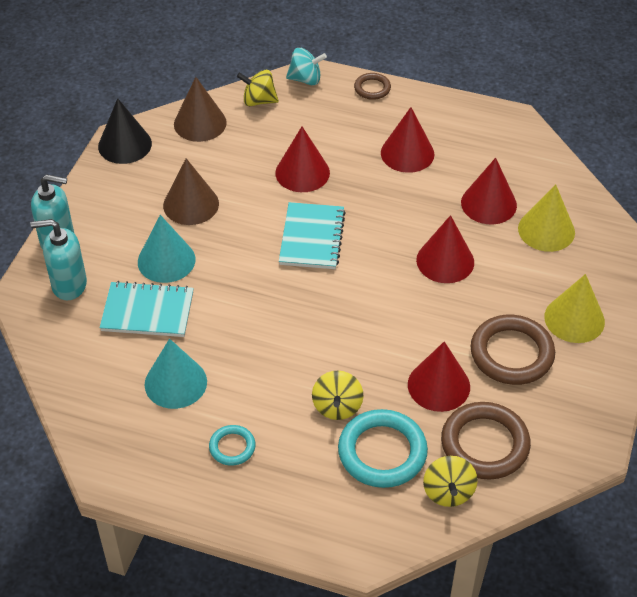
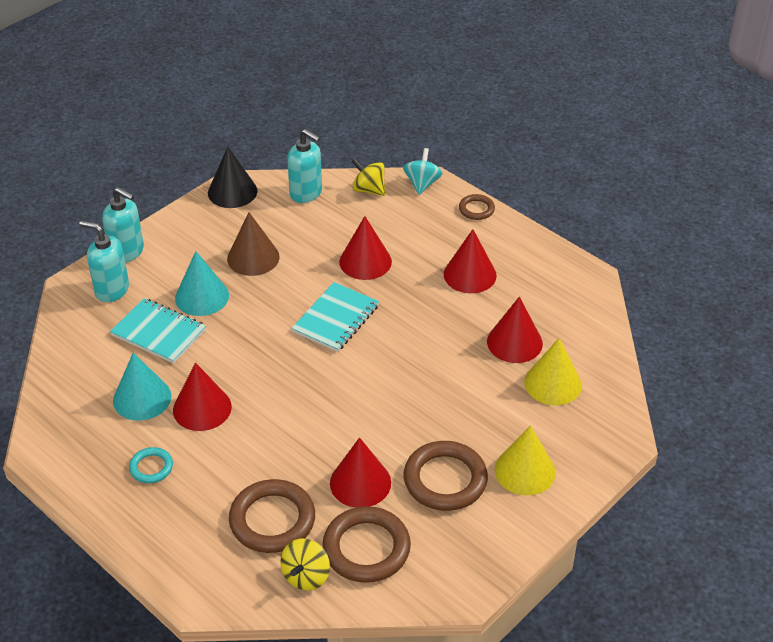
camera: 25 degrees right, 5 degrees down
brown cone [174,77,227,142] -> turquoise soap dispenser [287,129,322,203]
turquoise spinning top [286,48,327,85] -> turquoise spinning top turned 105 degrees counterclockwise [403,148,443,195]
yellow spinning top [312,371,363,420] -> none
turquoise ring [338,409,428,488] -> brown ring [229,479,315,553]
red cone [416,215,474,283] -> red cone moved to [173,363,232,431]

